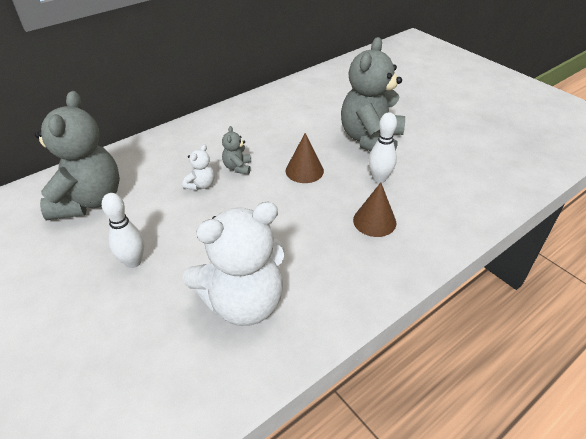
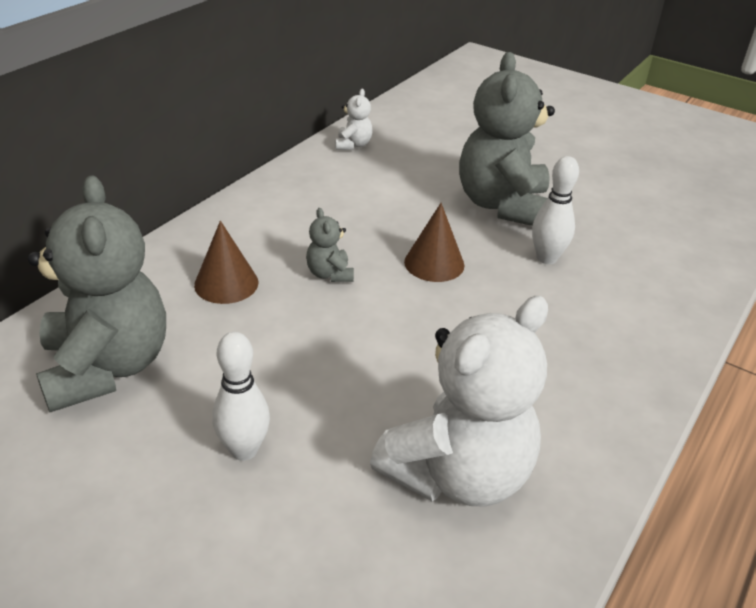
camera: 20 degrees left, 5 degrees down
white teddy bear [183,144,215,190] -> white teddy bear moved to [335,89,373,150]
brown cone [353,182,396,237] -> brown cone moved to [194,221,258,304]

